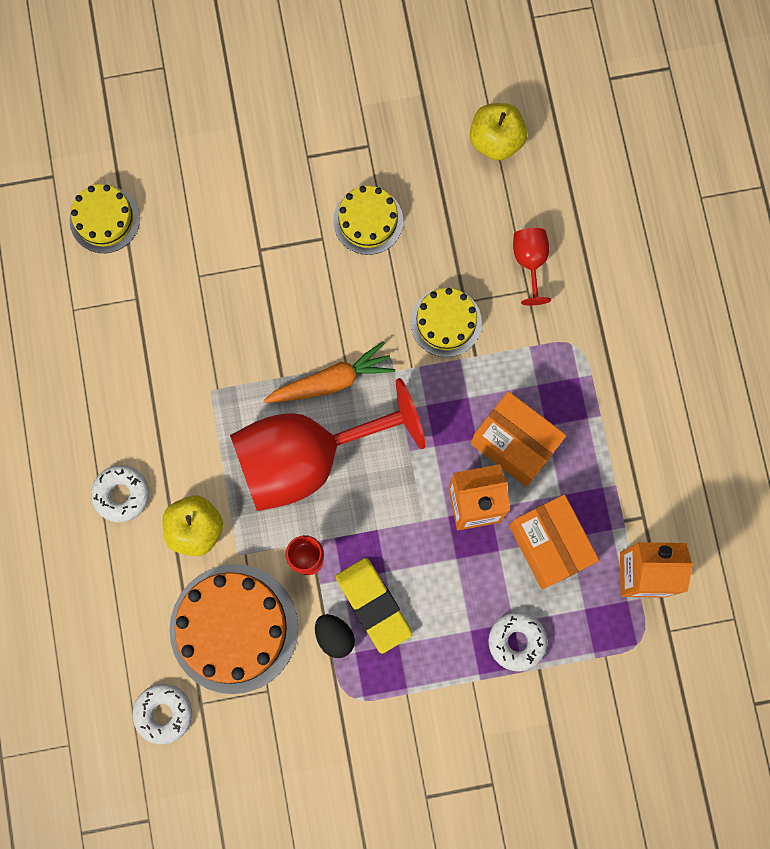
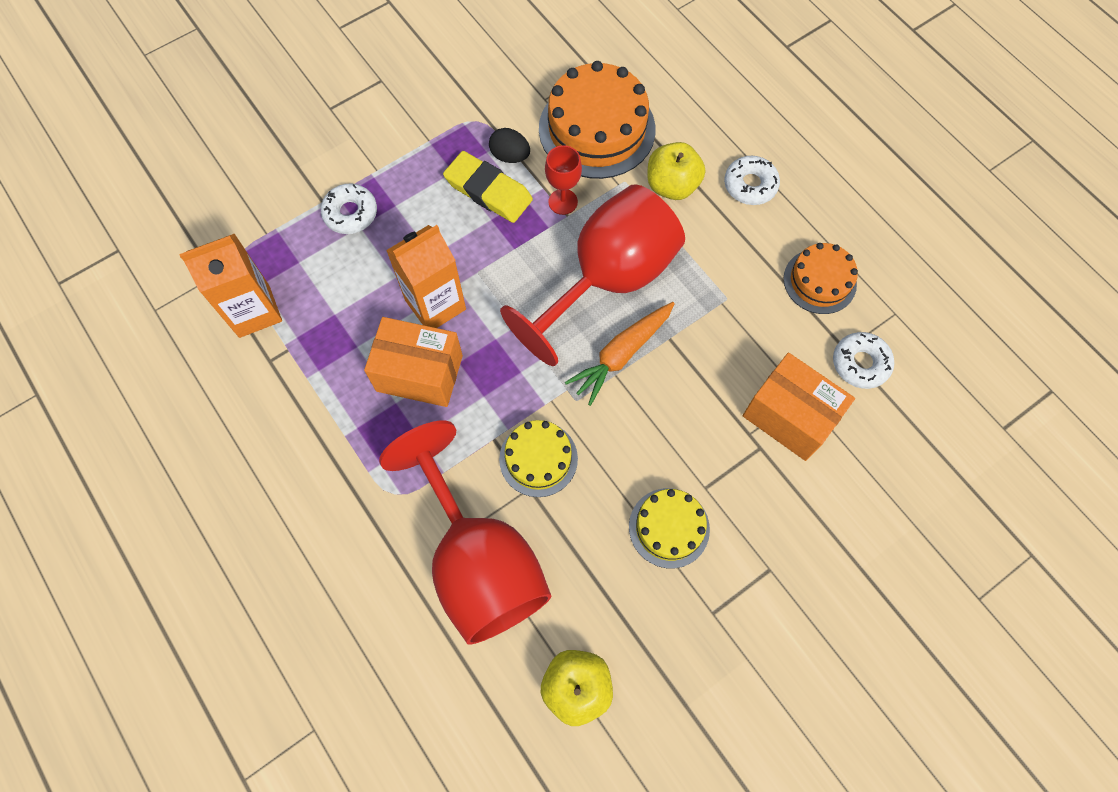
camera: 155 degrees right, 10 degrees down
yellow cake [69,184,140,253] -> none
white donut [132,684,192,744] -> white donut moved to [833,332,894,389]
orange box [509,494,599,590] -> orange box moved to [743,353,855,461]
red goblet [513,228,551,306] -> red goblet [379,421,551,645], size x2.40
none -> orange cake [784,243,858,314]

